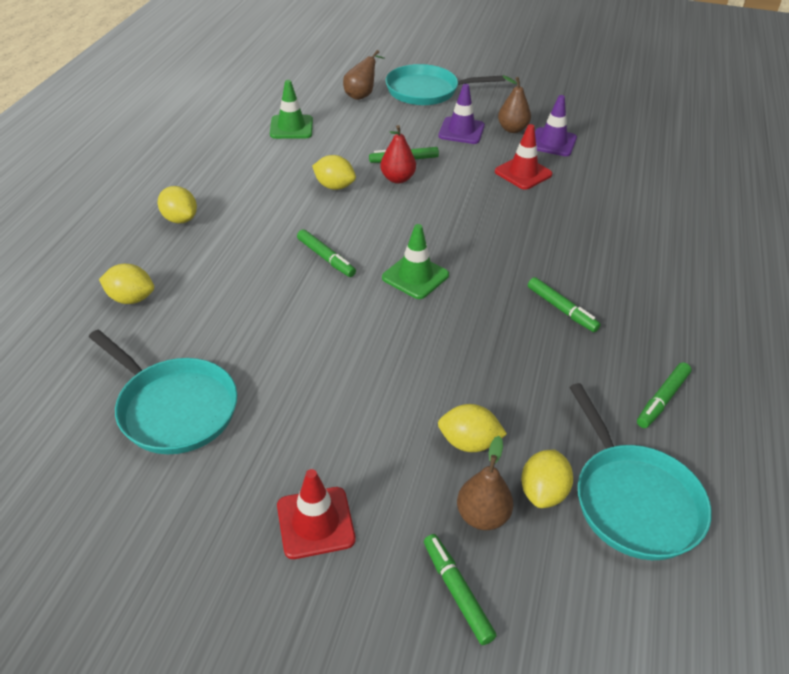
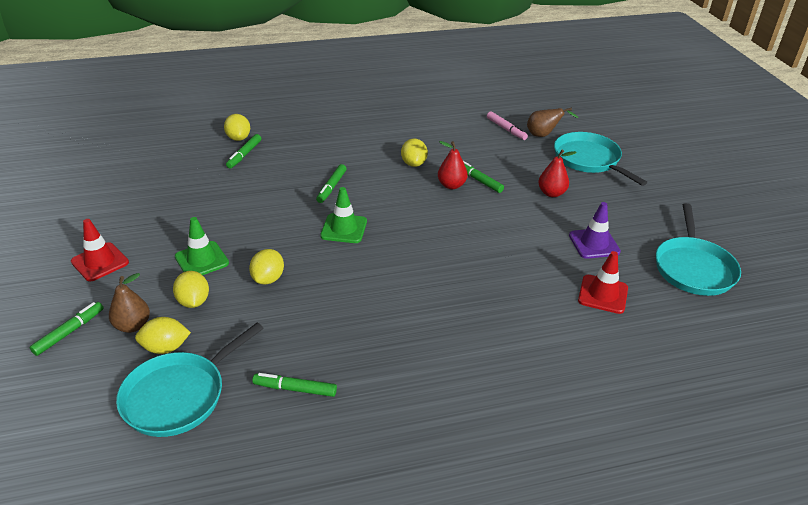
camera: 60 degrees right, 5 degrees down
turquoise pan [89,330,237,454] -> turquoise pan moved to [656,203,741,296]
yellow lemon [158,186,197,223] -> yellow lemon moved to [249,249,284,284]
green traffic cone [270,80,313,139] -> green traffic cone moved to [175,217,229,275]
purple traffic cone [438,84,485,144] -> red pear [538,150,577,197]
red traffic cone [495,124,552,190] -> red traffic cone moved to [578,251,628,314]
brown pear [498,75,531,133] -> none
green marker [528,277,601,332] -> green marker moved to [226,134,261,169]
none -> pink marker [487,111,528,140]

